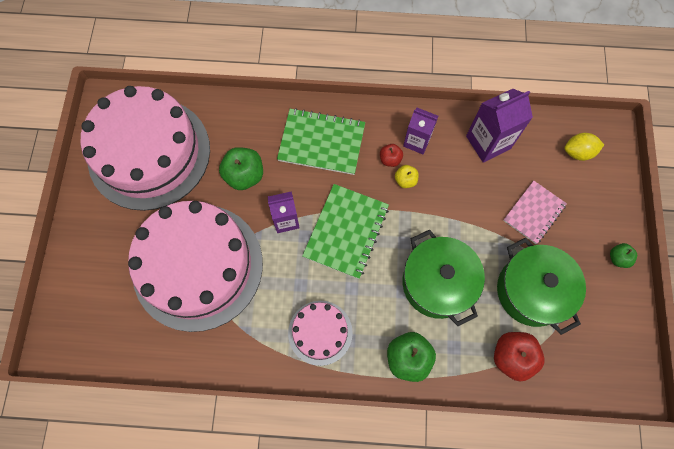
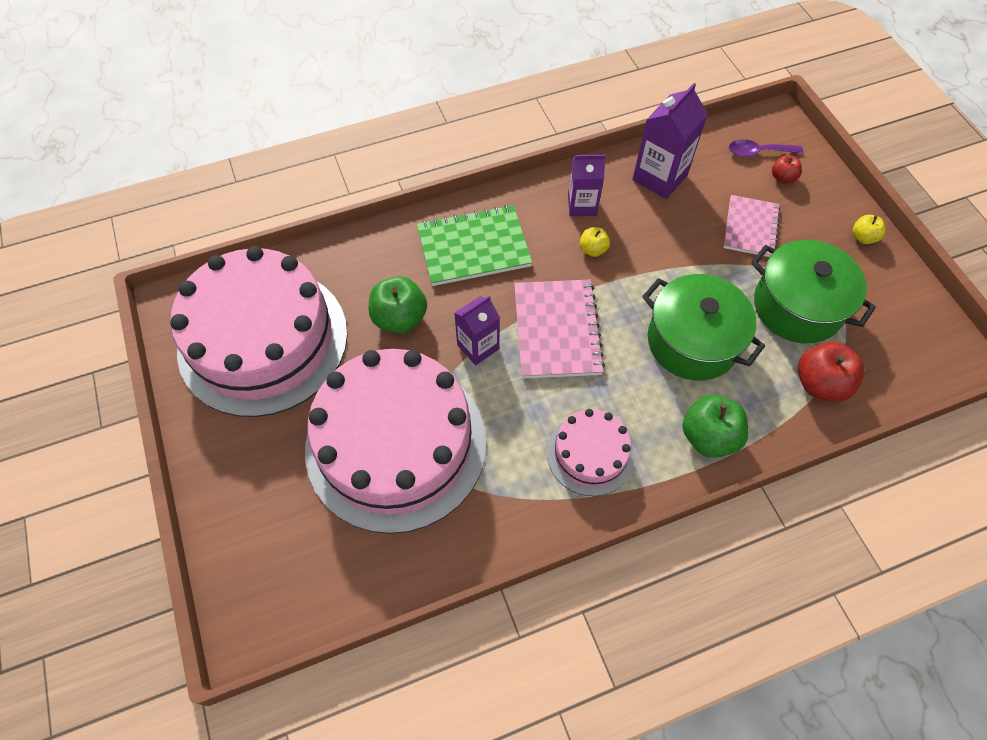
camera: 25 degrees left, 10 degrees down
green notebook [302,184,389,279] -> pink notebook [514,280,605,379]
red apple [380,144,403,167] -> red apple moved to [772,155,802,184]
yellow lemon [564,133,604,161] -> purple spoon [729,139,803,157]
green apple [610,243,637,268] -> yellow apple [853,215,885,244]

